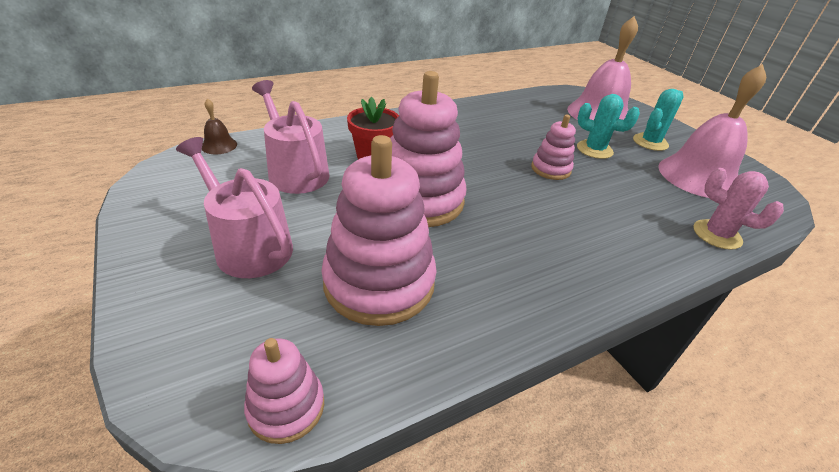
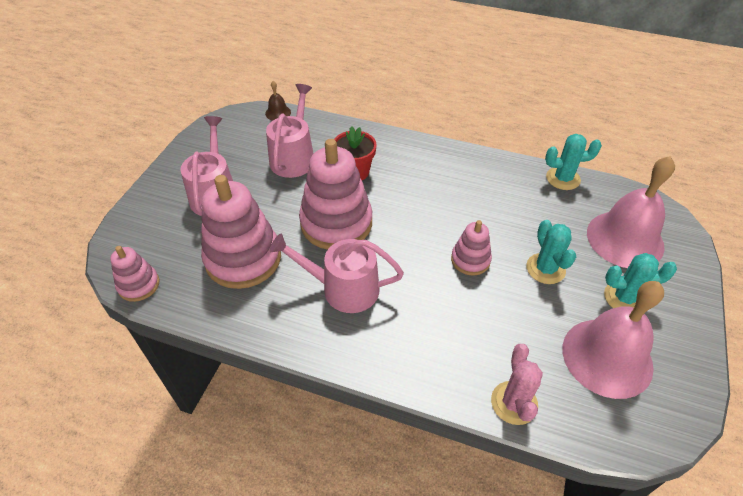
camera: 50 degrees right, 10 degrees up
none -> pink watering can [269,233,404,313]
none -> turquoise cactus [545,134,602,190]

